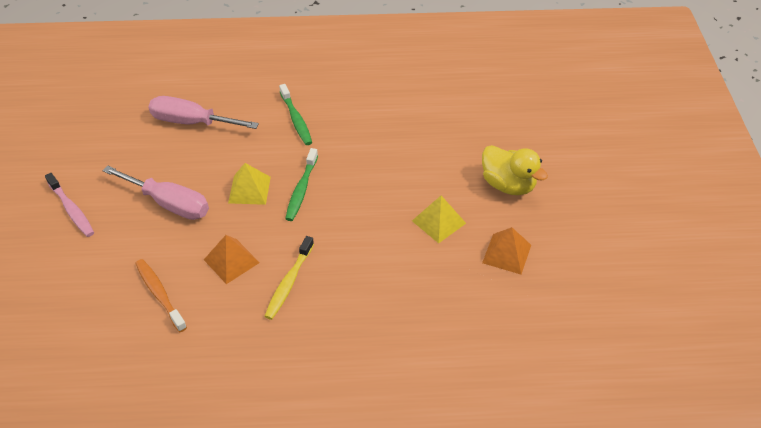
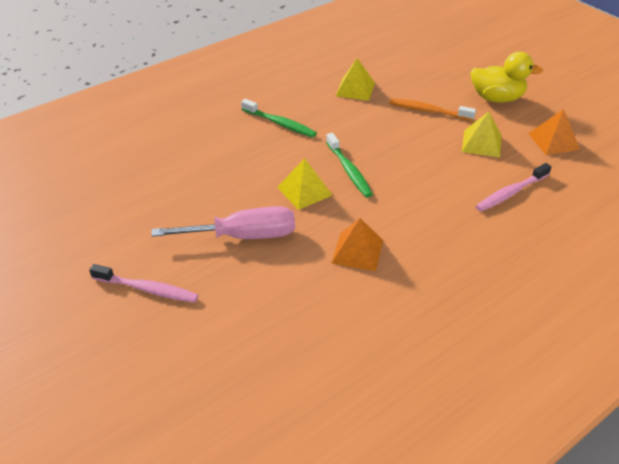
camera: 35 degrees left, 5 degrees down
orange toothbrush [135,259,187,332] -> orange toothbrush moved to [389,98,476,121]
pink screwdriver [149,96,259,129] -> none
yellow toothbrush [264,236,314,320] -> none
none -> yellow pyramid [336,58,375,101]
none -> pink toothbrush [475,163,551,212]

